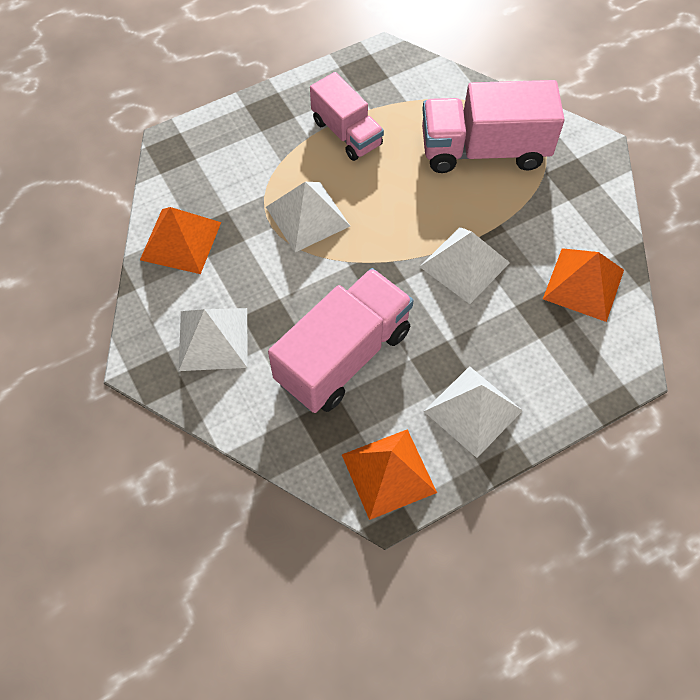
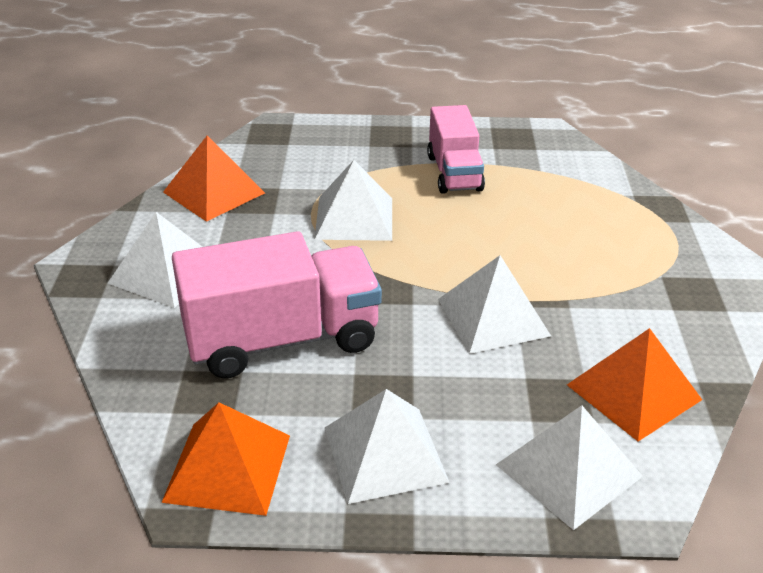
camera: 30 degrees right, 25 degrees down
pink truck [422,80,565,173] -> none
none -> white pyramid [496,405,643,530]

